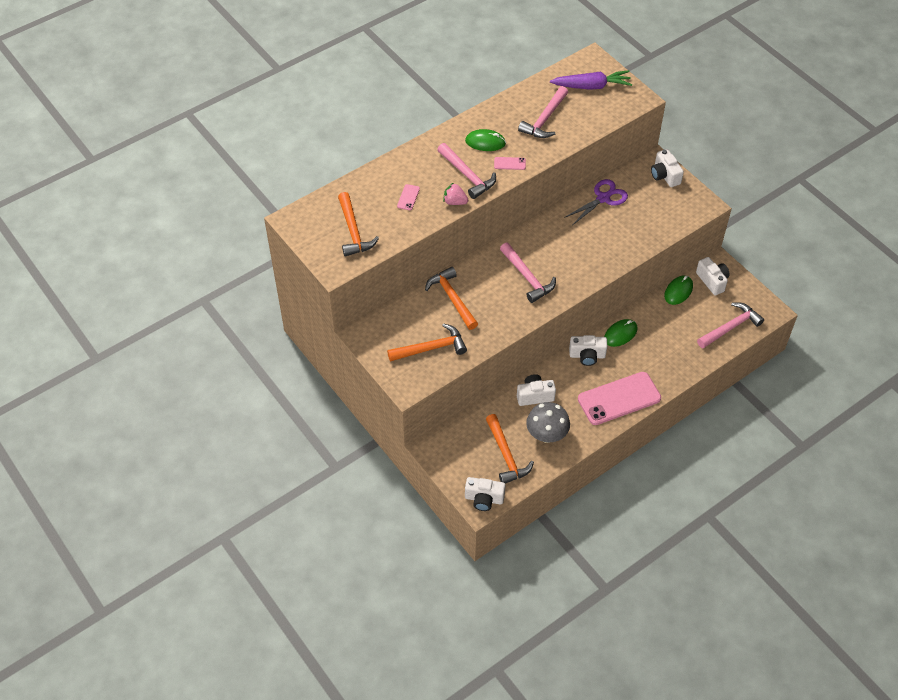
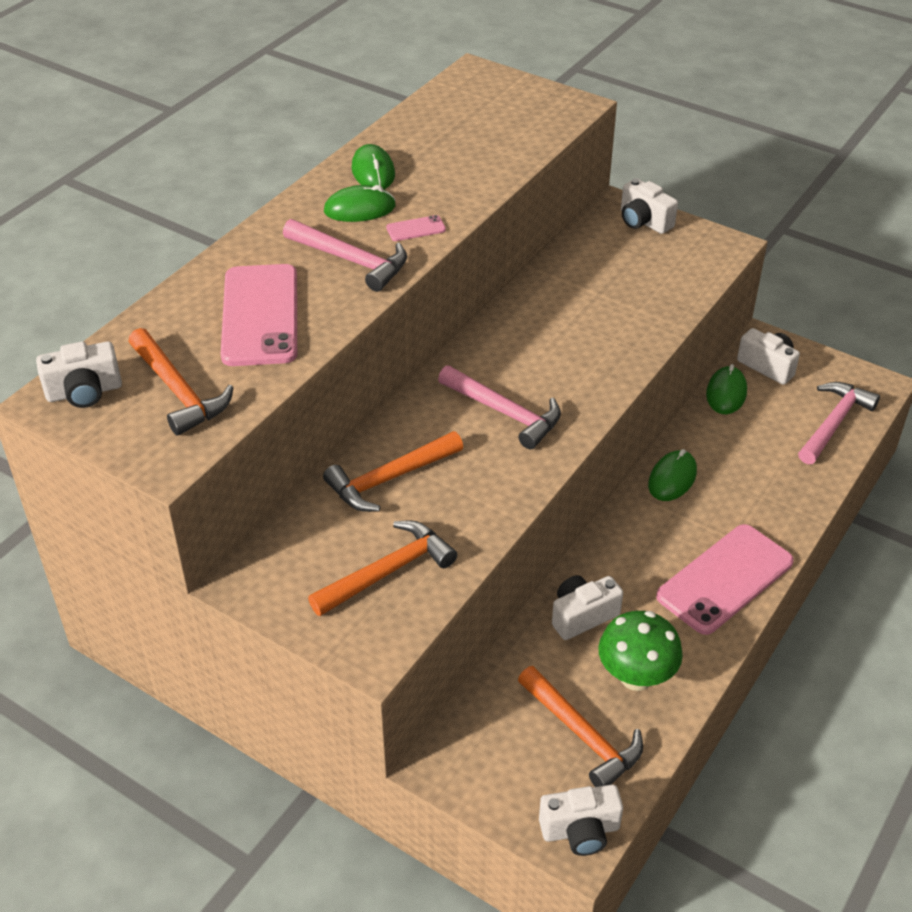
camera: 20 degrees left, 10 degrees down
pink phone [397,184,420,210] -> pink phone [221,264,297,366], size x2.47
orange hammer [425,267,478,330] -> orange hammer turned 75 degrees counterclockwise [323,431,463,512]
pink strawberry [443,182,468,205] -> none
pink hammer [518,86,568,138] -> none
grey mushroom [526,402,570,443] -> green mushroom [598,611,683,691]
purple carrot [550,70,632,90] -> none
purple scissors [564,179,628,225] -> none
white camera [569,335,607,366] -> white camera moved to [36,341,122,408]
none -> green mouse [352,144,395,189]

